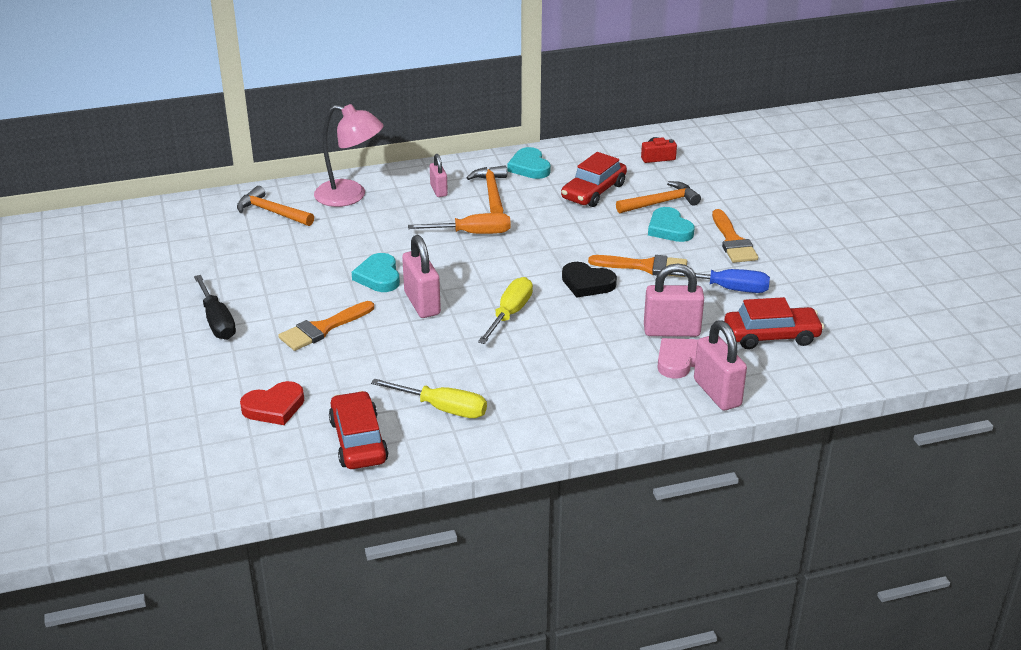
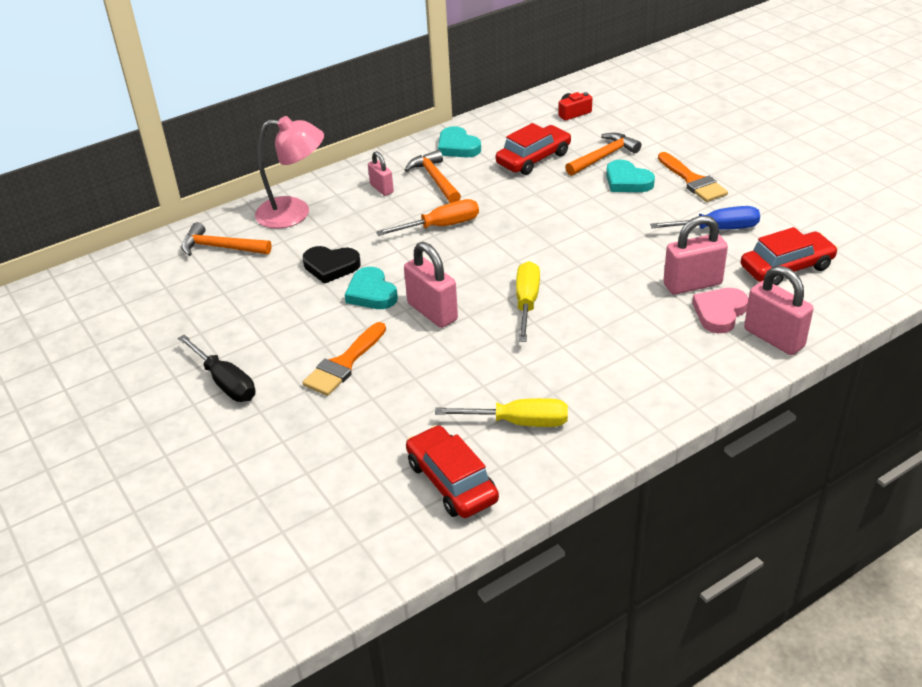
camera: 15 degrees left, 5 degrees up
red heart [240,381,304,425] -> none
red car [561,152,627,207] -> red car turned 150 degrees counterclockwise [496,123,571,175]
black heart [562,262,617,298] -> black heart moved to [303,246,361,284]
orange brush [588,255,687,277] -> none

